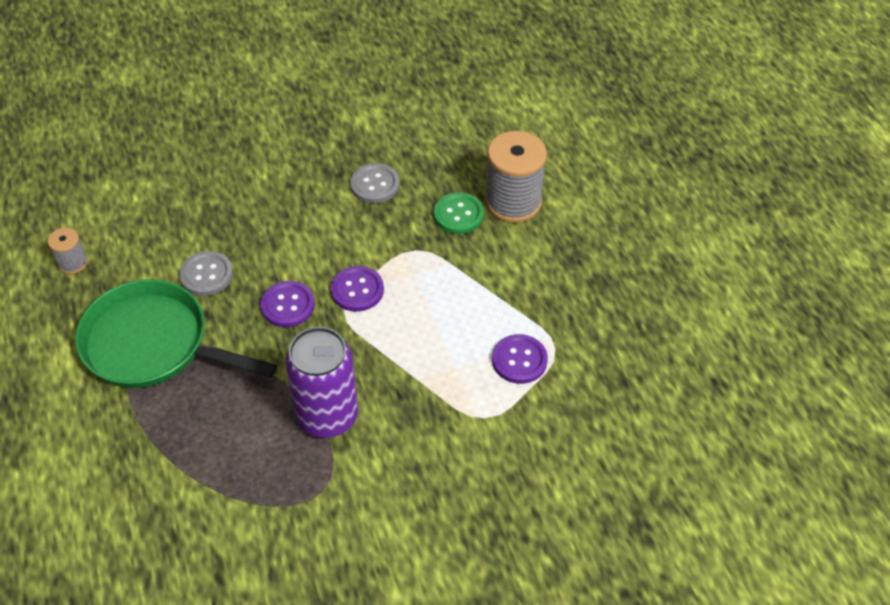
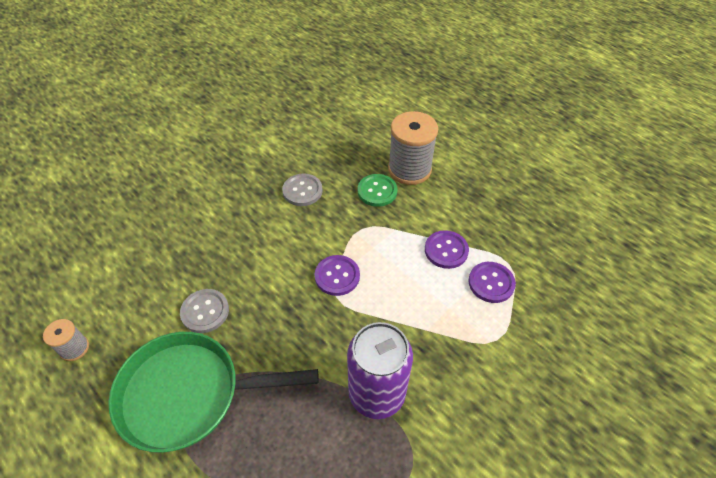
camera: 25 degrees left, 0 degrees up
purple button [261,281,315,327] -> purple button moved to [425,230,469,269]

